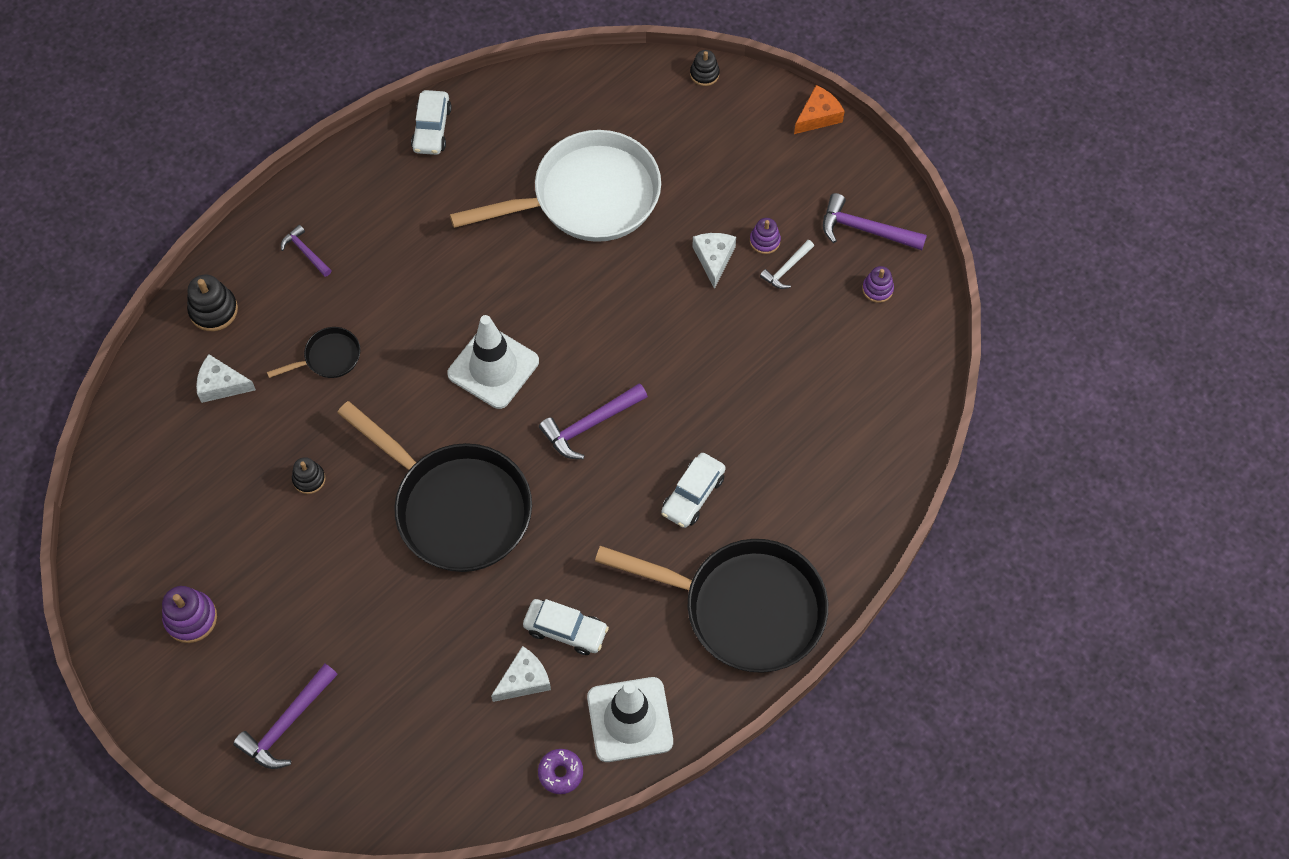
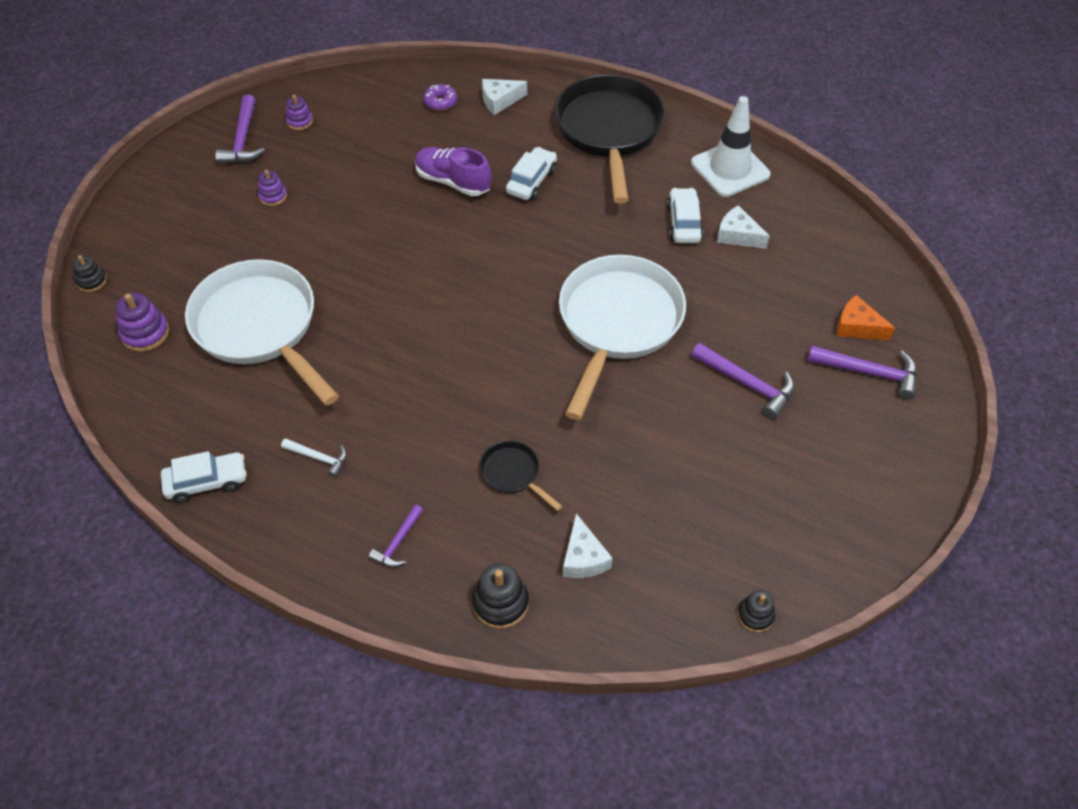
camera: 110 degrees left, 10 degrees down
purple stacking toy [162,586,217,643] -> purple stacking toy moved to [115,293,169,352]
black stacking toy [292,457,325,494] -> black stacking toy moved to [738,590,775,632]
black pan [337,401,532,572] -> white pan [559,255,686,420]
white traffic cone [447,315,539,409] -> none
purple donut [538,749,583,794] -> purple donut moved to [423,84,457,111]
purple hammer [539,383,648,459] -> purple hammer moved to [691,343,794,419]
white car [662,453,726,528] -> white car turned 75 degrees counterclockwise [506,147,557,200]
white cheese [692,233,736,289] -> white cheese moved to [482,79,527,115]
white hammer [760,240,814,289] -> white hammer moved to [281,438,347,478]
orange cheese [794,85,845,134] -> orange cheese moved to [836,295,895,340]
none -> purple shoe [415,147,491,196]

